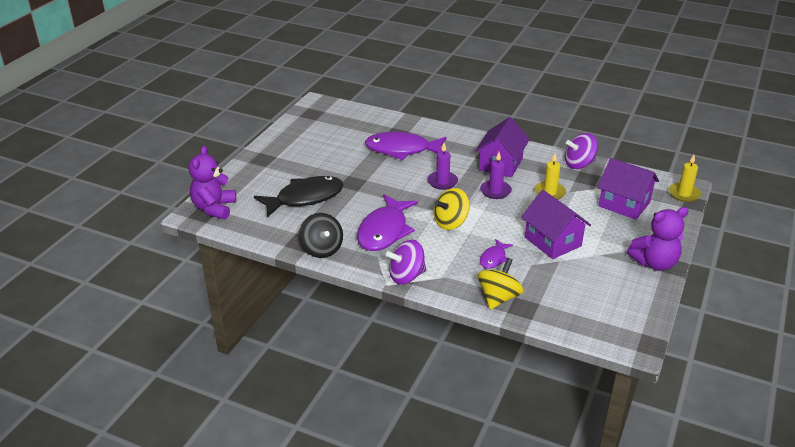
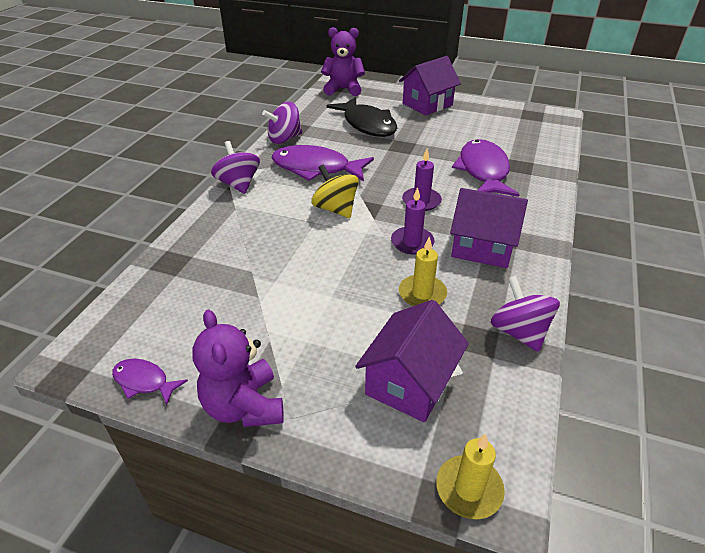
camera: 85 degrees right, 5 degrees up
black spinning top [299,213,343,258] -> purple spinning top [262,102,302,144]
yellow spinning top [478,258,524,309] -> none
purple fish [480,239,513,269] -> purple fish moved to [112,359,188,405]
purple house [521,190,591,259] -> purple house moved to [399,56,461,115]

